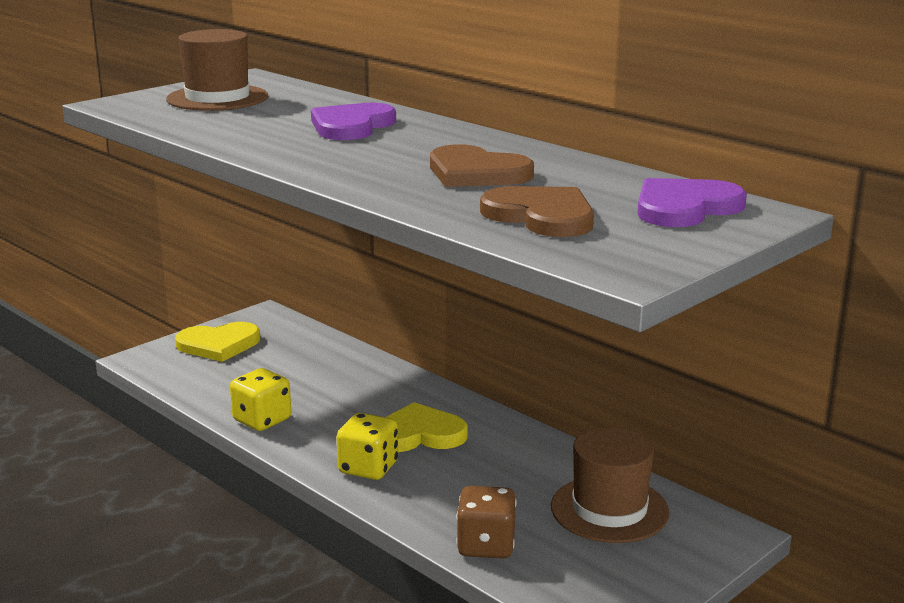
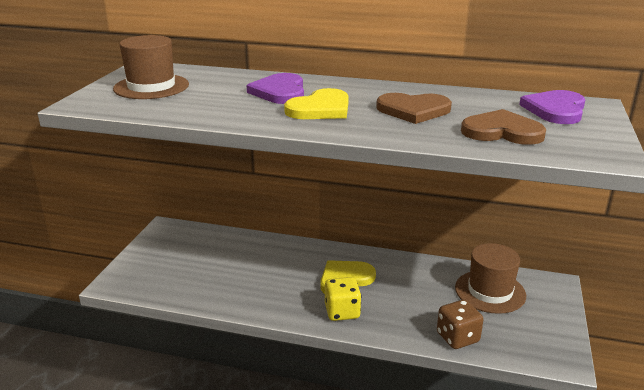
camera: 30 degrees left, 5 degrees up
yellow heart [175,322,260,362] -> yellow heart moved to [284,88,349,119]
yellow dice [230,368,291,431] -> none

